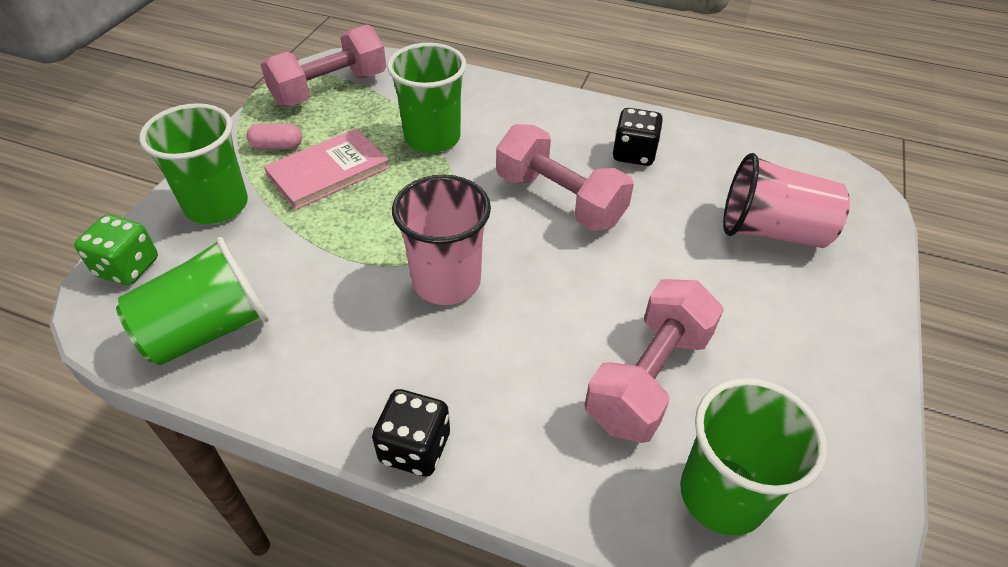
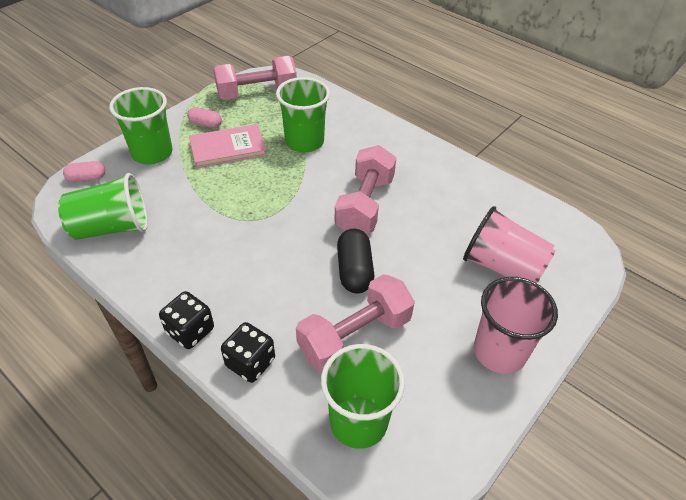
camera: 20 degrees right, 0 degrees up
green dice [74,215,158,285] -> pink capsule [63,161,105,182]
pink cup [392,174,491,305] -> pink cup moved to [474,277,558,374]
pink dumbbell [496,124,634,231] -> pink dumbbell turned 45 degrees clockwise [335,145,396,233]
black dice [613,108,663,166] -> black dice moved to [221,322,275,383]
none -> black capsule [337,229,374,293]

